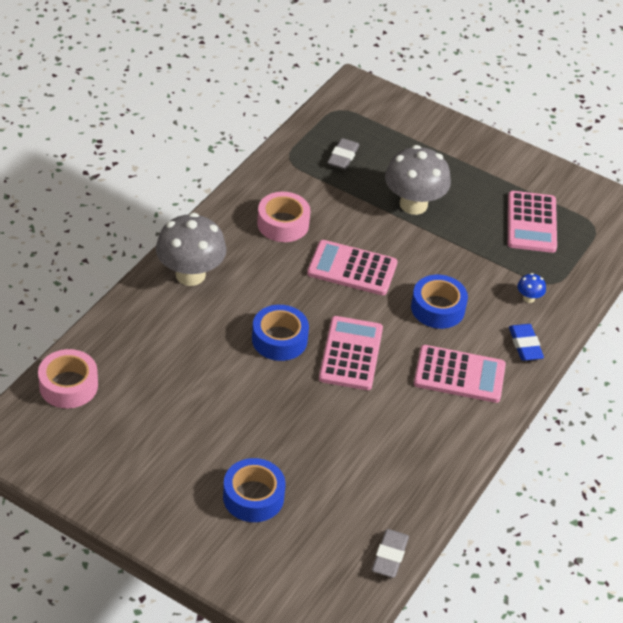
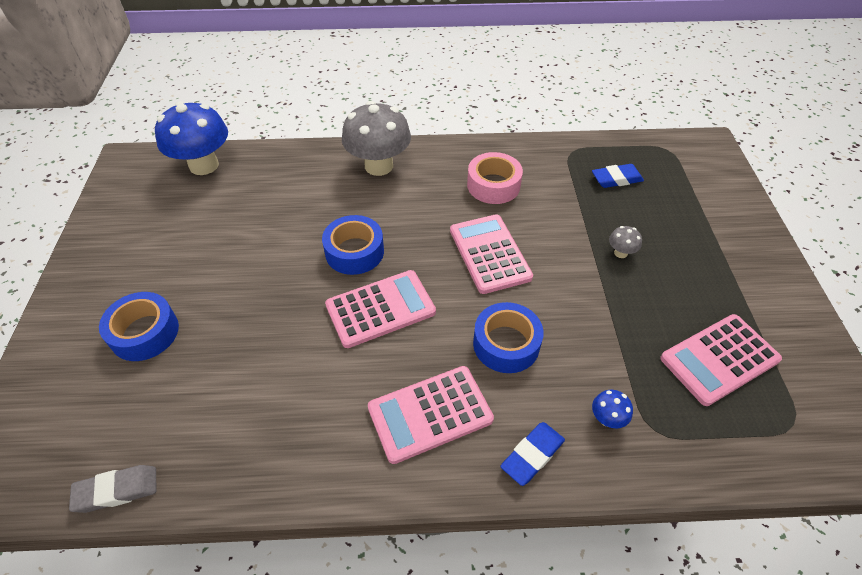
camera: 60 degrees right, 5 degrees up
pink tape [38,349,98,408] -> blue mushroom [155,101,228,175]
grey eraser [327,138,359,170] -> blue eraser [592,164,644,188]
grey mushroom [385,145,451,215] -> grey mushroom [609,226,642,258], size x0.42
pink calculator [414,345,506,403] -> pink calculator turned 90 degrees clockwise [368,366,494,464]

